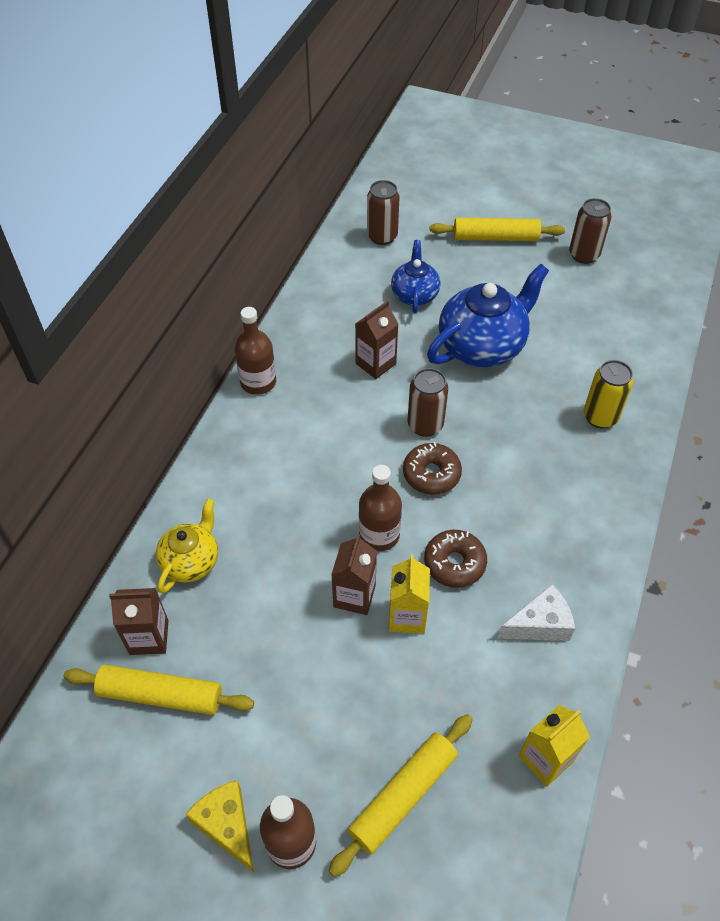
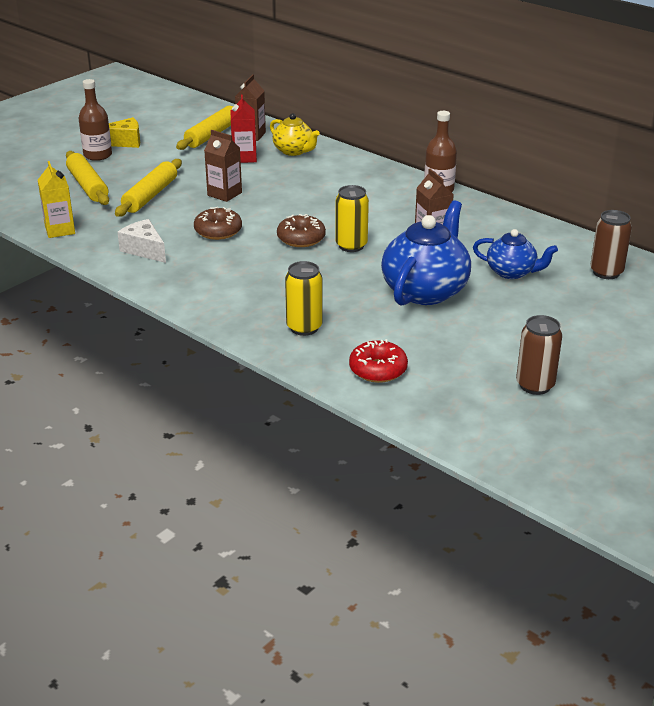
camera: 110 degrees right, 20 degrees down
brown bottle [359,465,402,551] -> none
yellow carton [389,555,430,634] -> none
brown can [407,368,448,437] -> yellow can [335,185,369,252]
blue teapot [427,264,549,367] -> blue teapot turned 135 degrees counterclockwise [381,200,471,306]
yellow rolling pin [430,218,565,241] -> yellow rolling pin moved to [115,159,182,217]
white cheese [497,584,575,641] -> white cheese turned 135 degrees clockwise [117,219,166,263]
none -> red carton [231,94,257,163]
none -> red donut [349,339,408,383]

